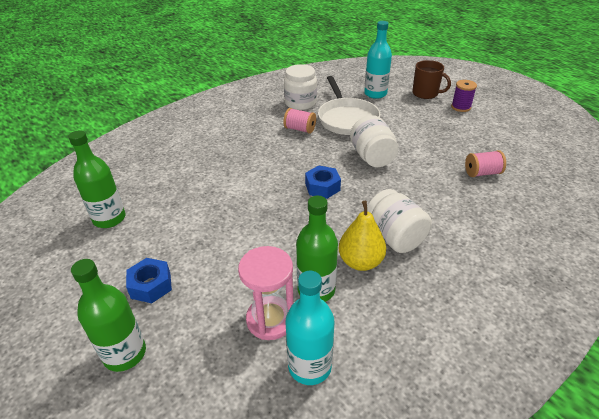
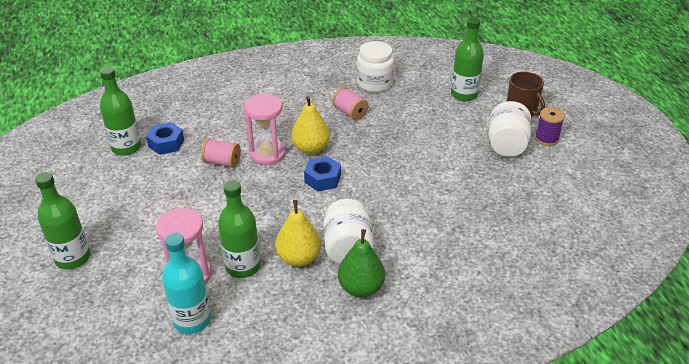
camera: 25 degrees right, 0 degrees up
blue nut [126,258,172,303] -> blue nut moved to [146,122,184,155]
white pan [318,76,380,135] -> none
white jar [350,115,398,167] -> white jar moved to [489,101,532,157]
turquoise bottle [364,21,392,99] -> green bottle [451,17,484,102]
pink spool [465,150,506,177] -> pink spool moved to [201,138,241,168]
none -> pink hourglass [244,94,286,165]
none -> yellow pear [291,96,330,154]
none -> green pear [338,229,385,297]

